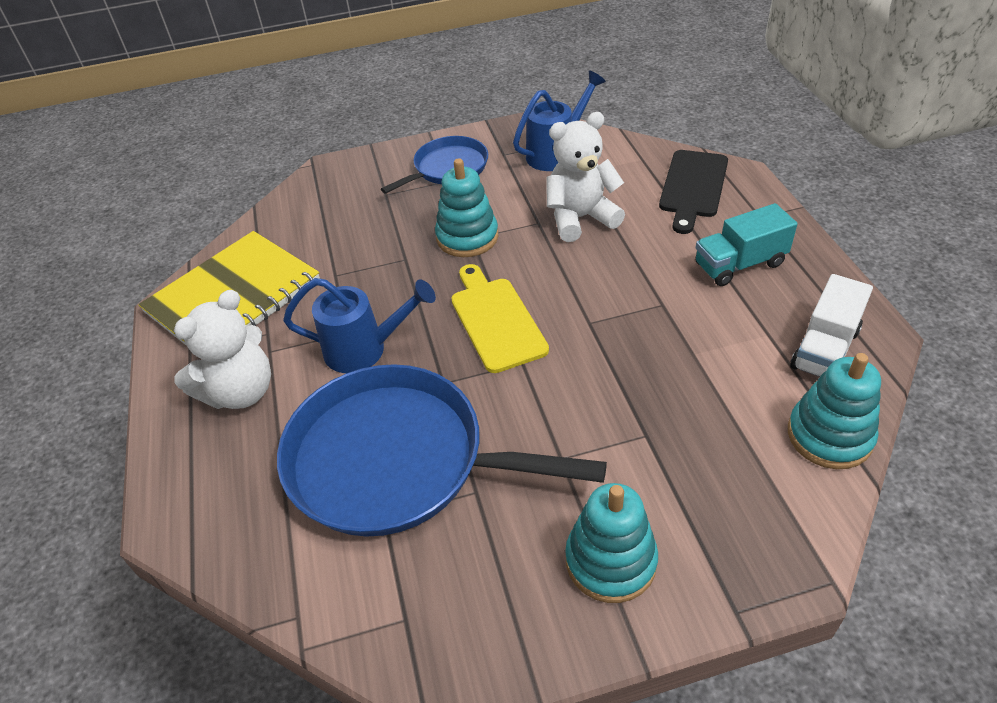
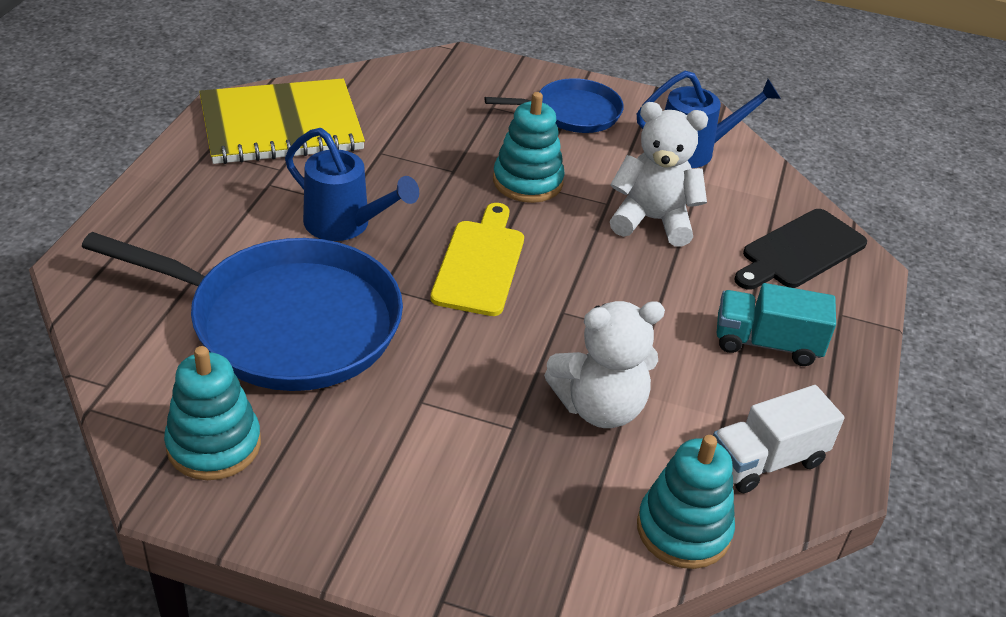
camera: 25 degrees right, 5 degrees down
white teddy bear [174,290,271,409] -> white teddy bear moved to [544,301,665,428]
blue pan [277,364,607,537] -> blue pan turned 150 degrees clockwise [82,232,403,391]
turquoise stacking toy [565,483,658,603] -> turquoise stacking toy moved to [164,346,261,480]

